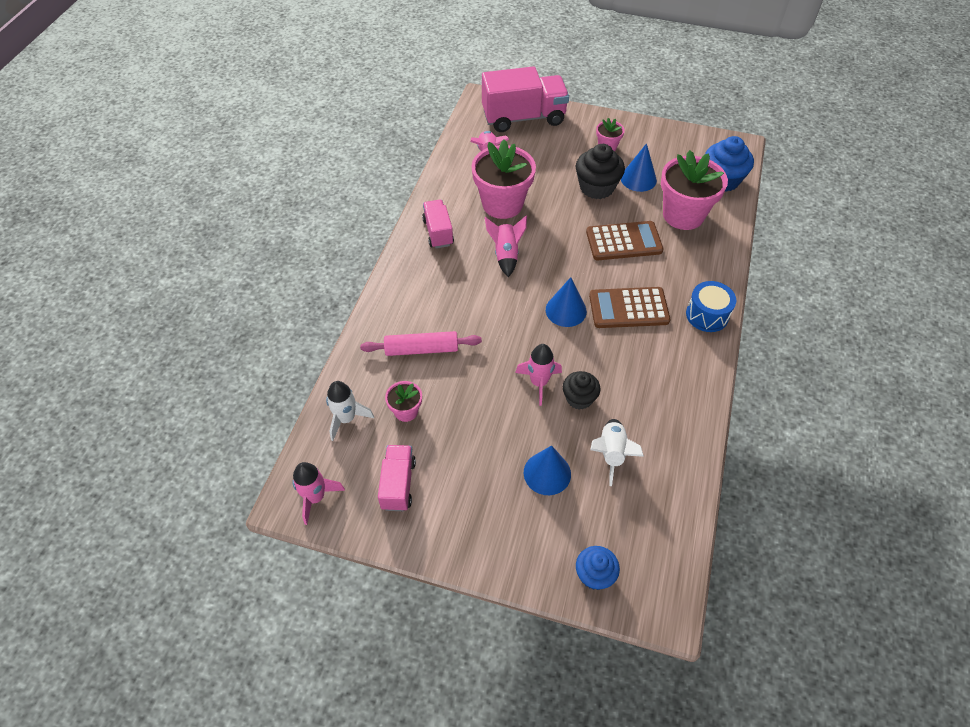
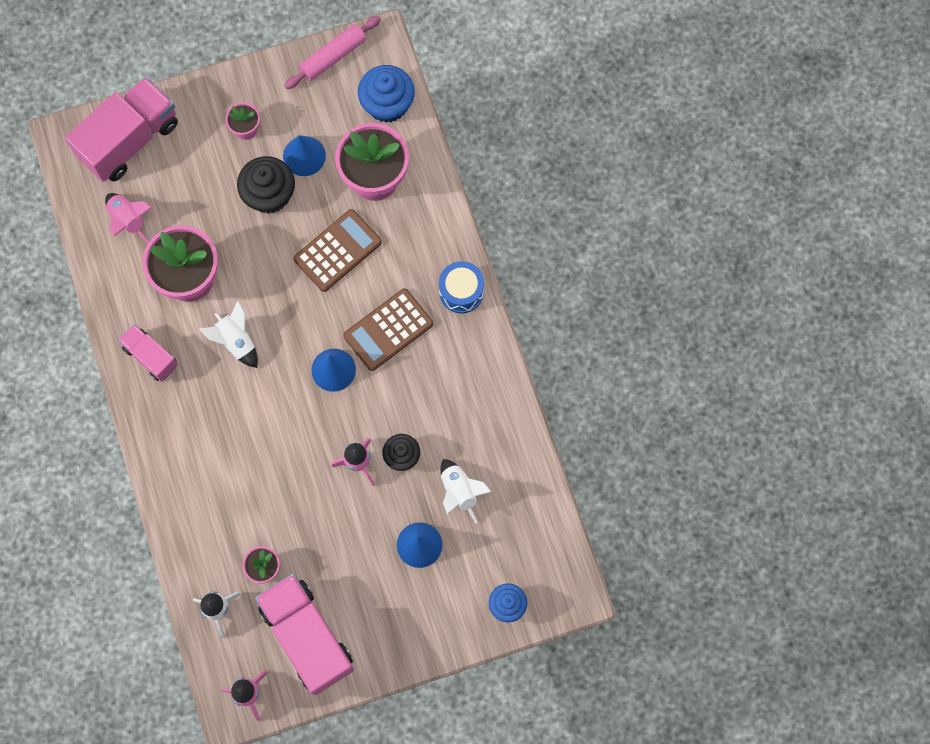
camera: 35 degrees left, 20 degrees up
pink rolling pin [360,331,482,356] -> pink rolling pin moved to [284,16,381,89]
pink truck [378,445,416,511] -> pink truck [255,574,354,695], size x1.83
pink rocket [485,216,527,277] -> white rocket [199,301,258,368]

